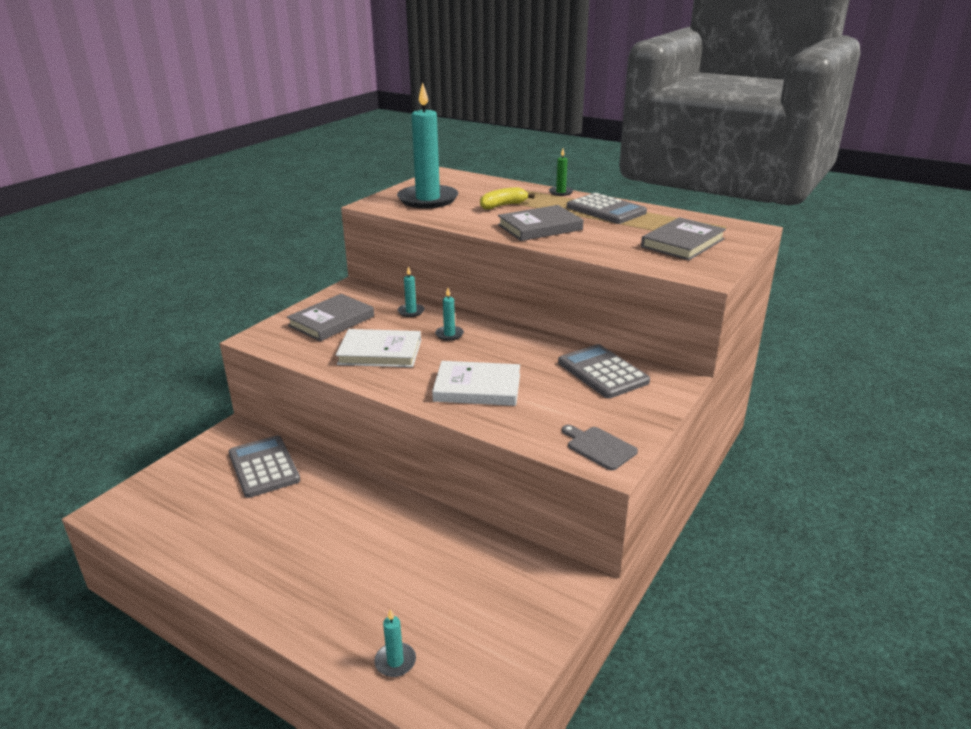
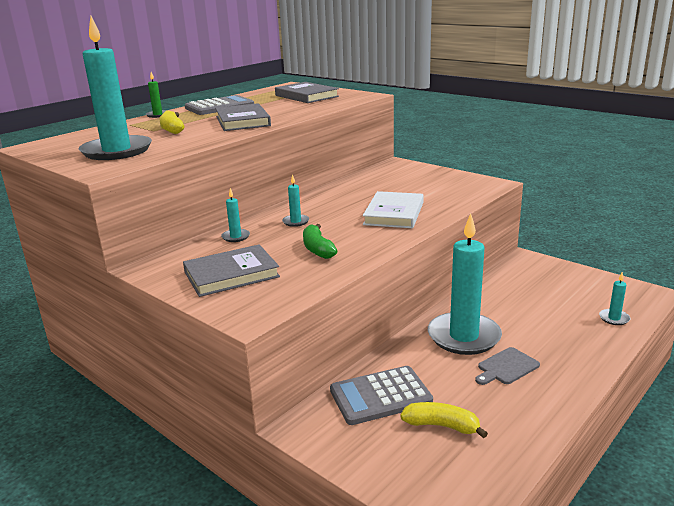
camera: 80 degrees left, 5 degrees down
grey book [287,294,374,341] -> grey book turned 75 degrees counterclockwise [183,244,280,297]
white book [336,329,421,367] -> green banana [303,224,337,259]
grey calculator [558,344,650,398] -> none
grey cutting board [562,425,638,470] -> grey cutting board moved to [475,347,540,385]
none -> yellow banana [400,402,488,438]
none -> turquoise candle [428,213,502,355]

